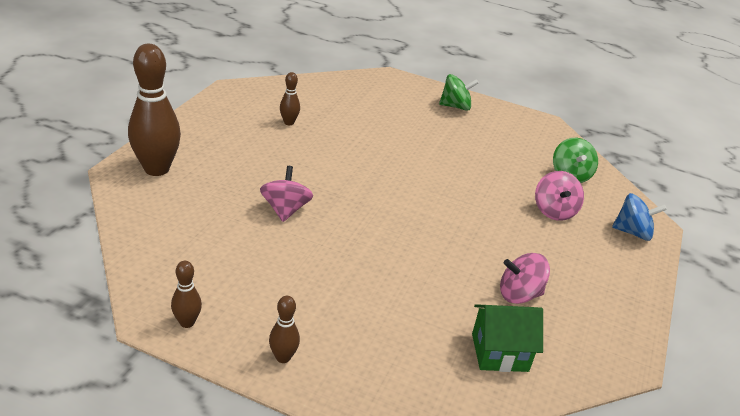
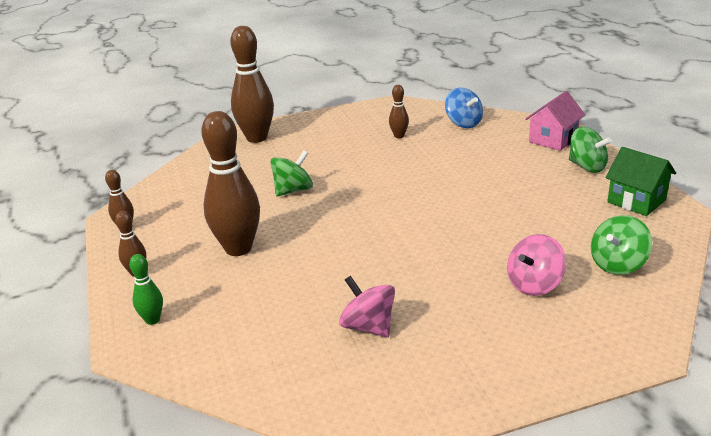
camera: 55 degrees right, 5 degrees down
pink spinning top [260,166,313,222] -> green spinning top [270,151,313,196]
green house [472,304,543,372] -> green house moved to [606,147,676,216]
blue spinning top [612,193,667,241] -> blue spinning top moved to [445,88,483,128]
none -> green bowling pin [129,254,163,325]
none -> brown bowling pin [201,111,260,256]
none -> pink house [525,91,585,151]

